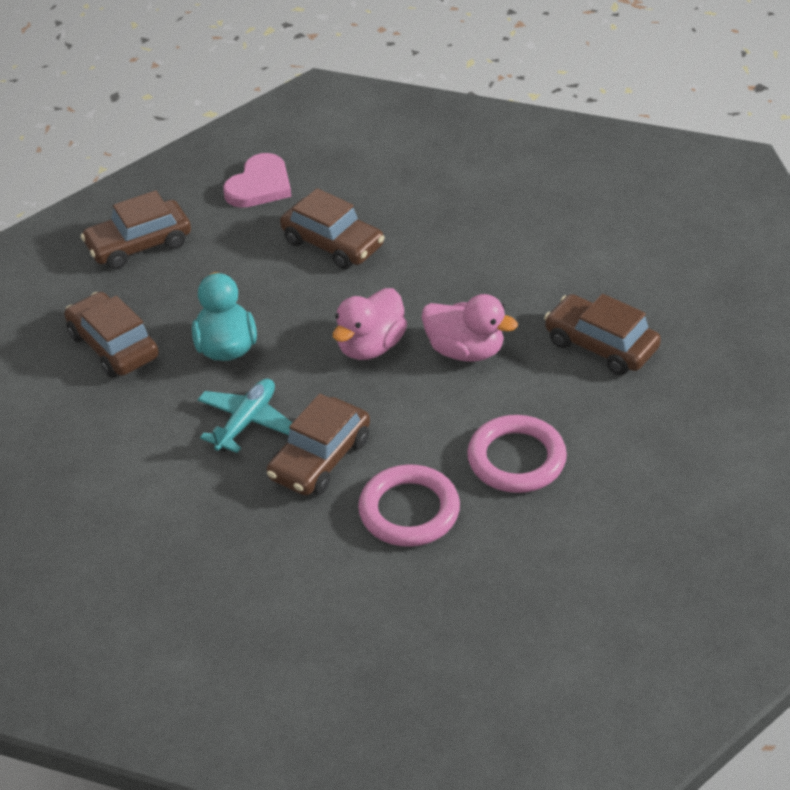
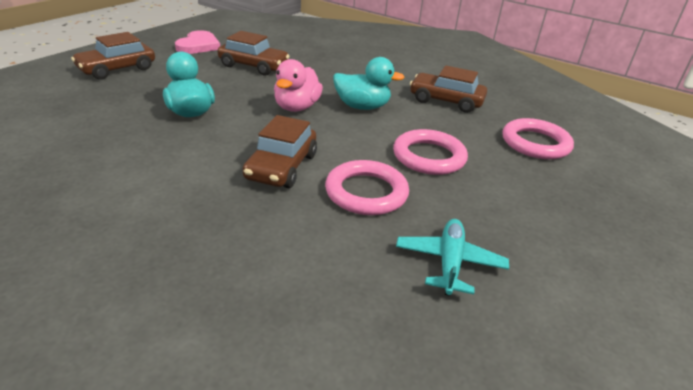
camera: 20 degrees left, 10 degrees down
brown car [64,292,159,378] -> none
turquoise plane [198,378,292,453] -> turquoise plane moved to [396,219,509,296]
pink duck [421,294,518,362] -> turquoise duck [333,57,405,110]
none -> pink ring [502,118,574,159]

